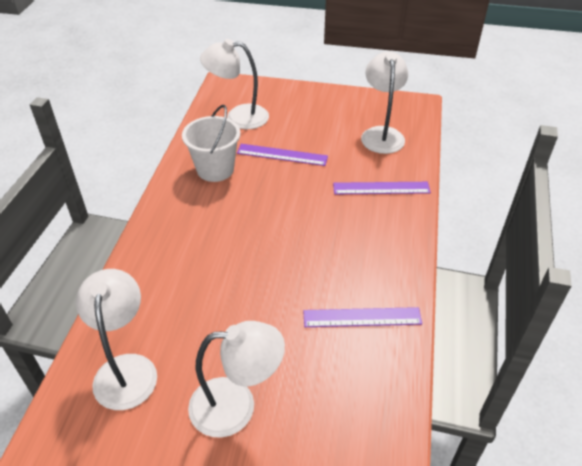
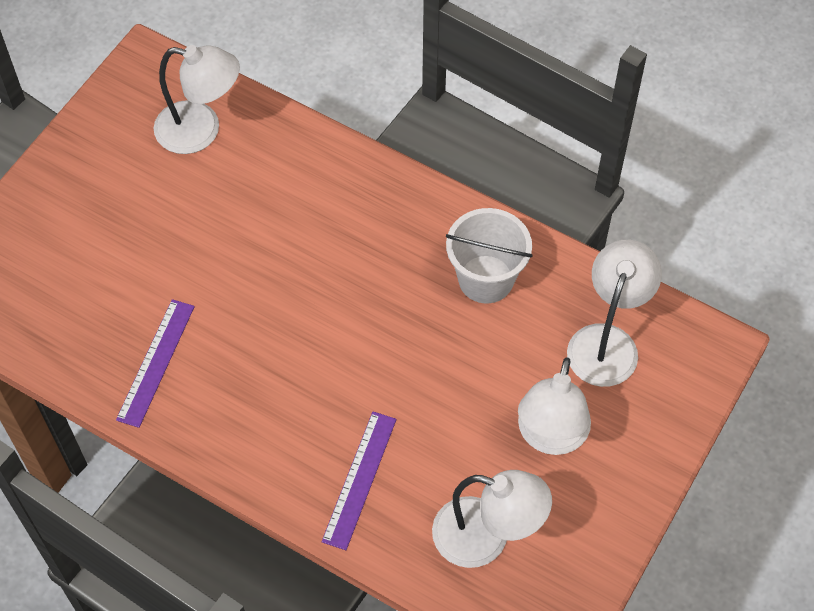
camera: 110 degrees right, 15 degrees up
white lamp [188,321,285,438] -> white lamp moved to [518,357,591,455]
purple ruler [237,144,328,166] -> none

